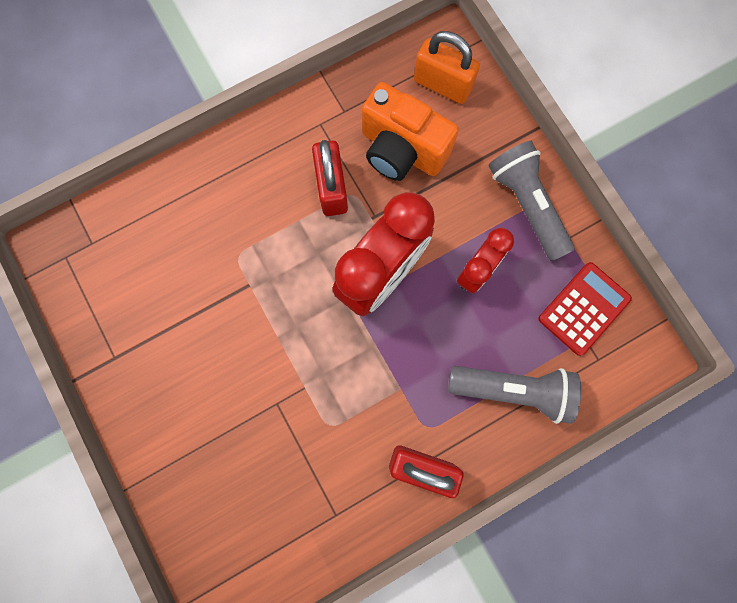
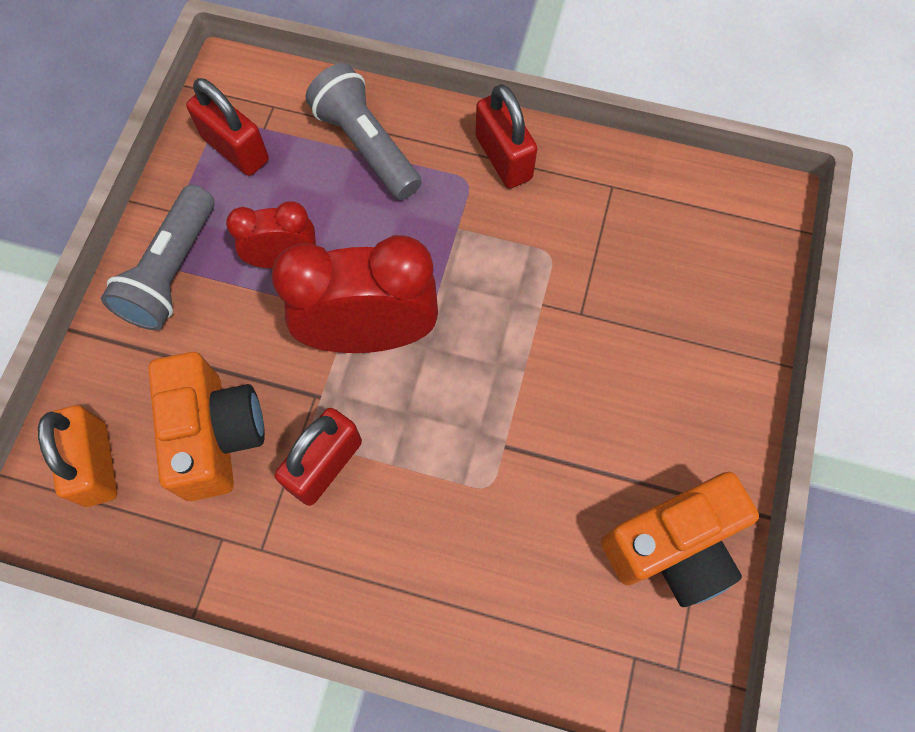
camera: 135 degrees left, 10 degrees down
red calculator [538,262,632,356] -> red padlock [186,78,269,176]
none -> orange camera [601,472,759,607]

